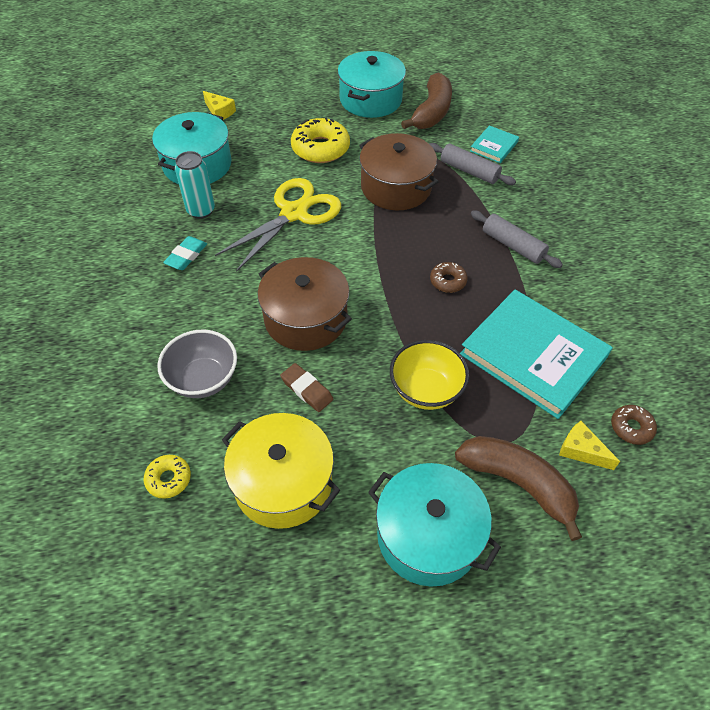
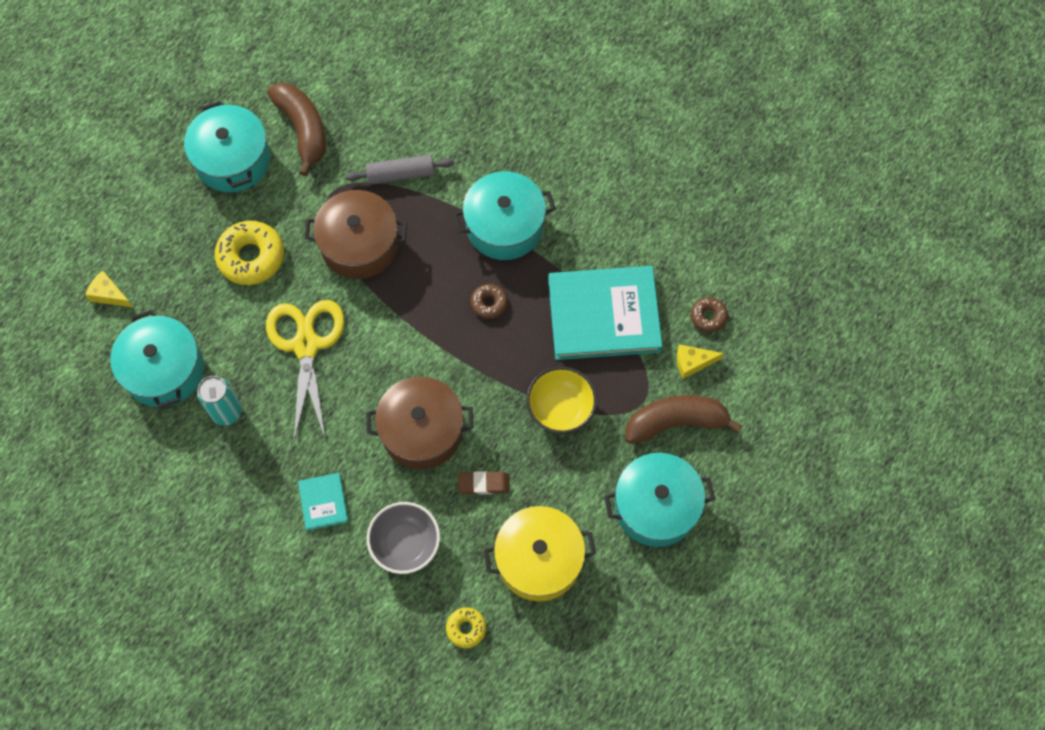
camera: 45 degrees left, 15 degrees up
turquoise eraser [163,236,207,270] -> none
yellow cheese [203,91,236,120] -> yellow cheese turned 150 degrees counterclockwise [85,271,133,307]
turquoise book [470,125,519,163] -> turquoise book moved to [298,473,349,531]
grey rolling pin [471,211,563,268] -> turquoise pot [453,171,556,260]

